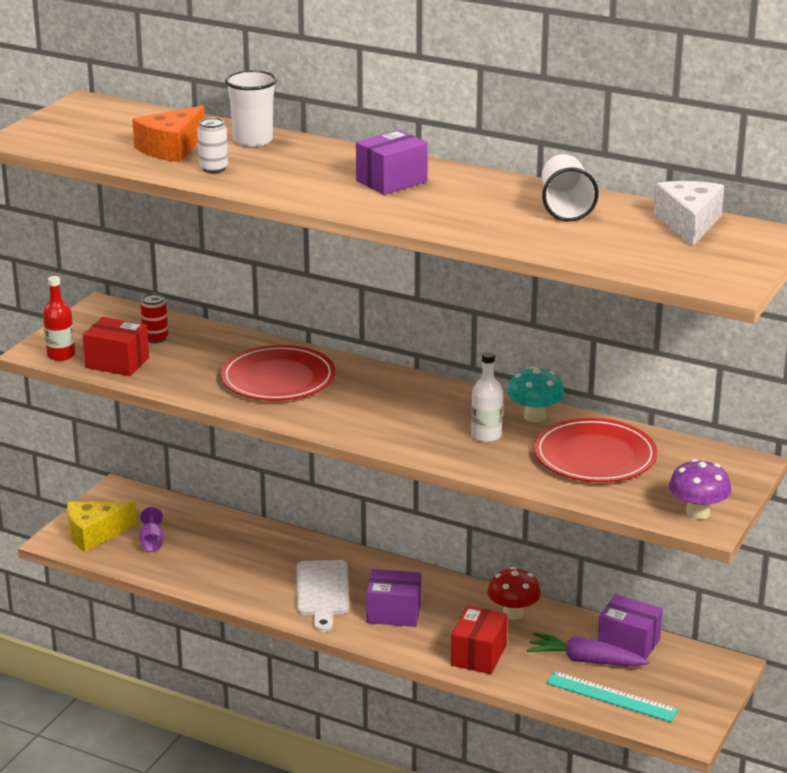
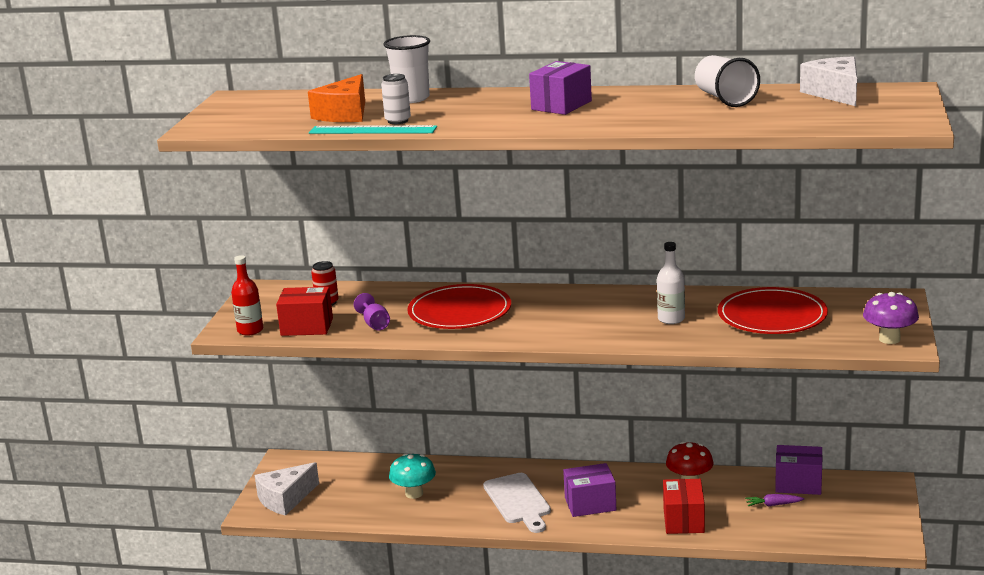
camera: 15 degrees left, 5 degrees down
yellow cheese [67,501,137,552] -> white cheese [255,462,319,516]
purple goblet [139,507,164,552] -> purple goblet moved to [354,293,390,330]
turquoise mushroom [508,367,564,422] -> turquoise mushroom moved to [389,453,436,499]
purple carrot [527,632,650,666] -> purple carrot [745,494,804,506], size x0.54
turquoise ruler [546,671,679,722] -> turquoise ruler moved to [309,125,437,134]

